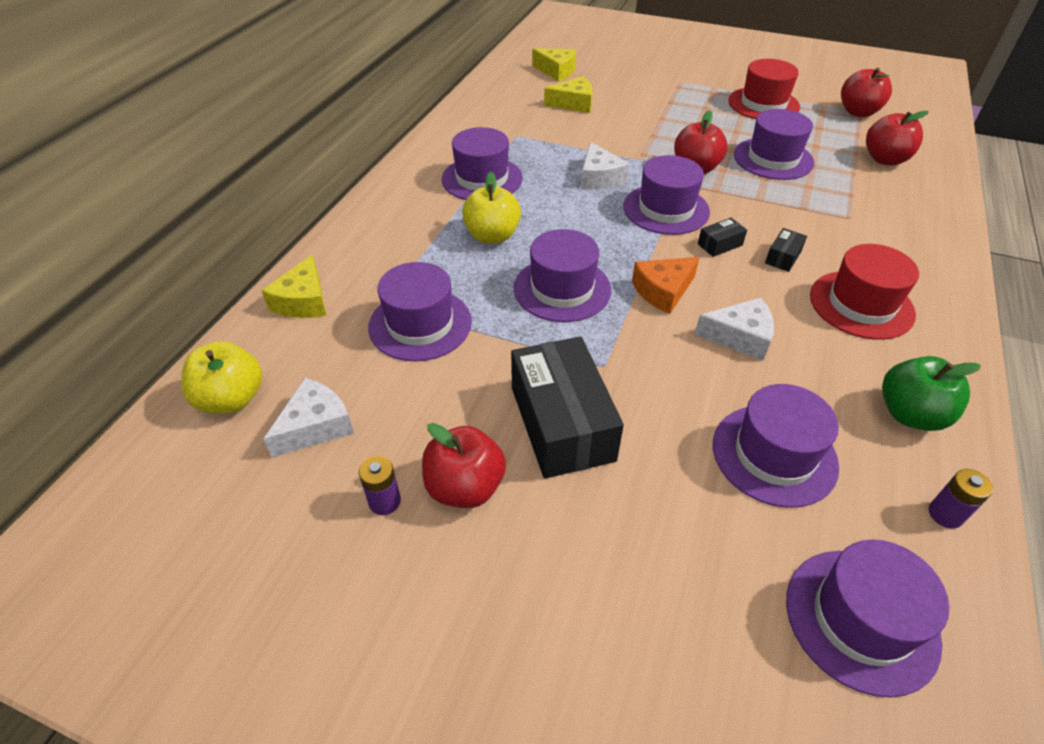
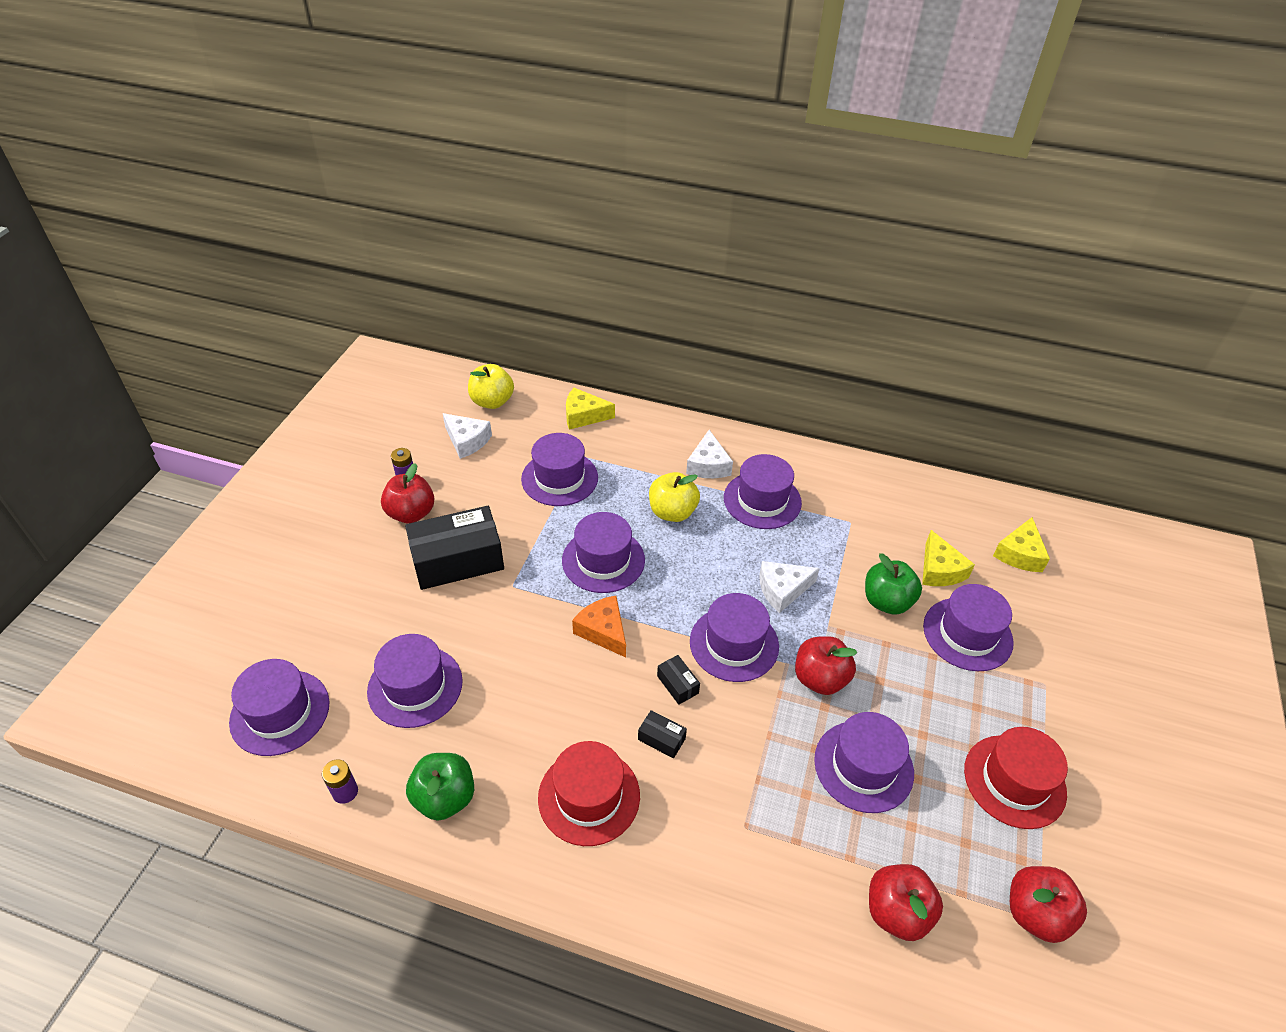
camera: 85 degrees right, 0 degrees up
white cheese [695,298,774,361] -> white cheese moved to [686,430,733,478]
none -> green apple [865,553,922,615]
none -> purple hat [923,584,1014,671]

